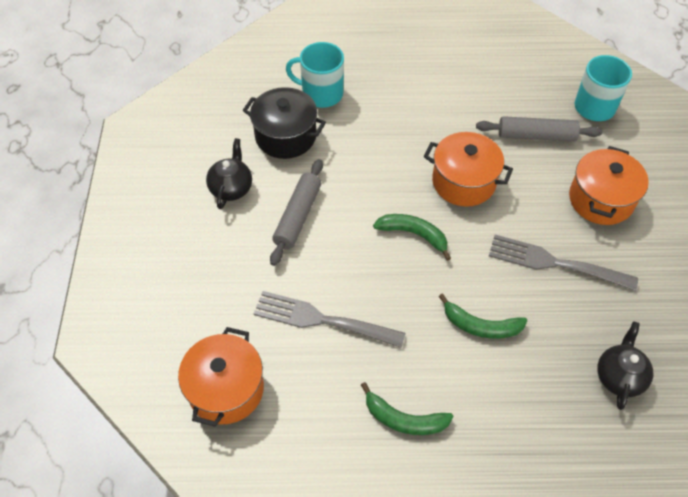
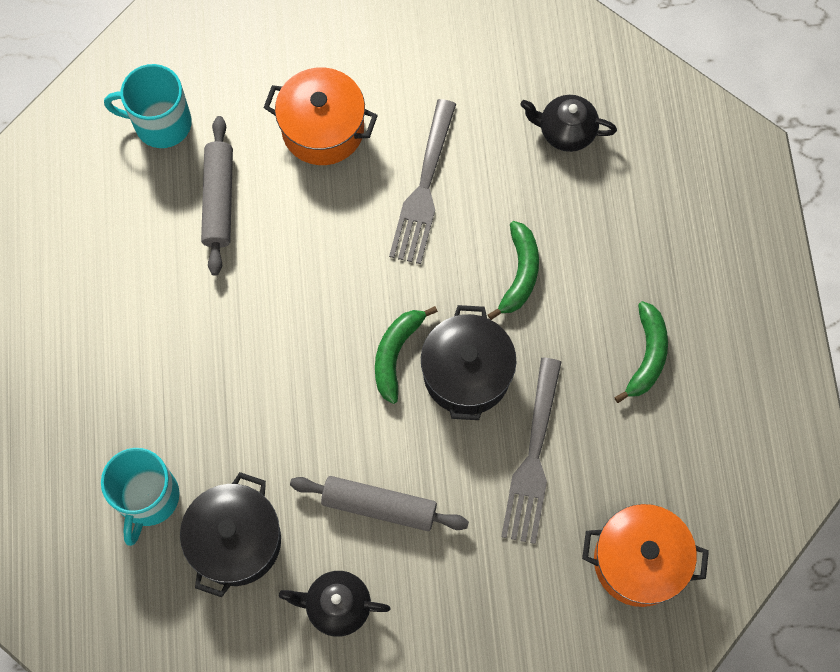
camera: 95 degrees left, 15 degrees up
orange pot [424,132,513,207] -> none
none -> black pot [421,305,516,420]

